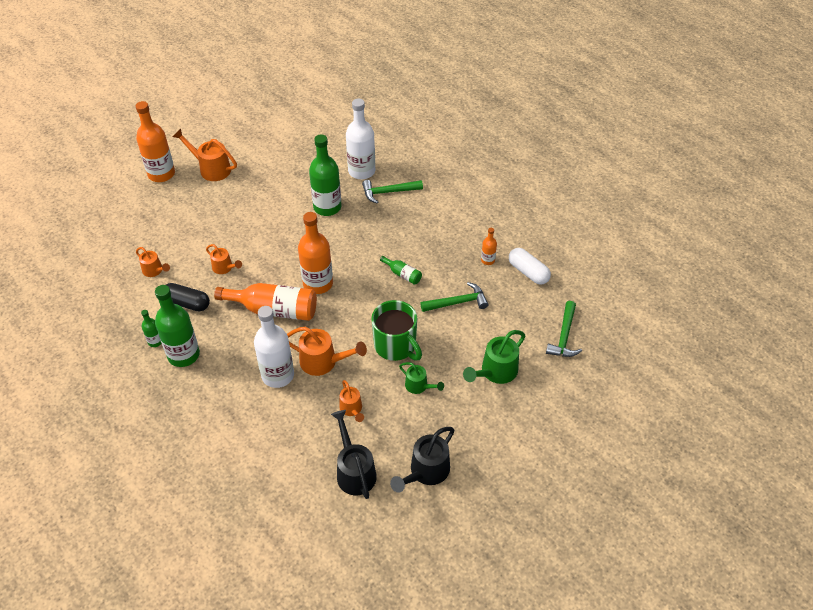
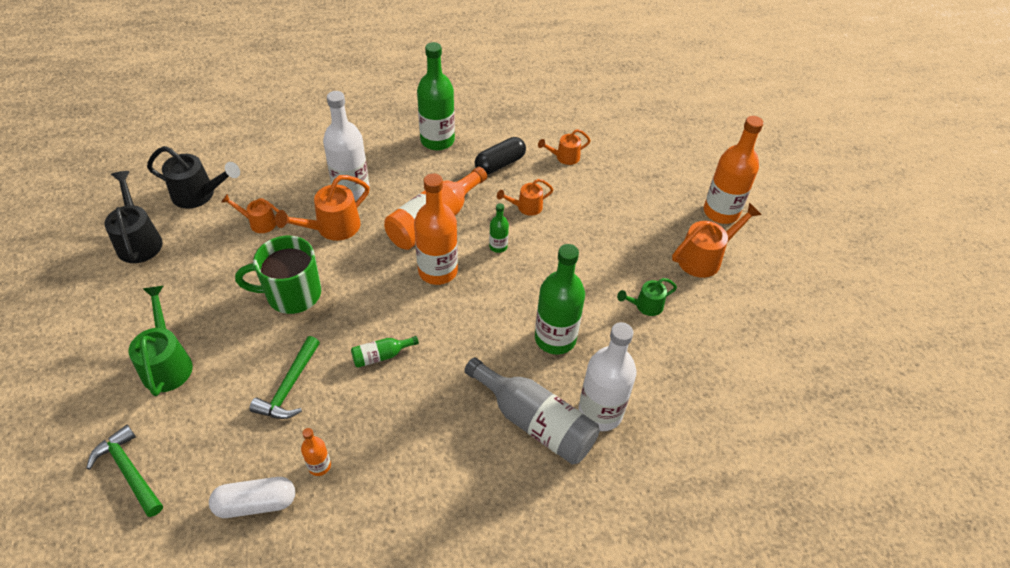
camera: 120 degrees right, 0 degrees up
green bottle [141,310,162,347] -> green bottle moved to [489,203,509,253]
green hammer [362,180,423,204] -> grey bottle [464,357,600,465]
green watering can [399,362,444,394] -> green watering can moved to [617,278,677,316]

